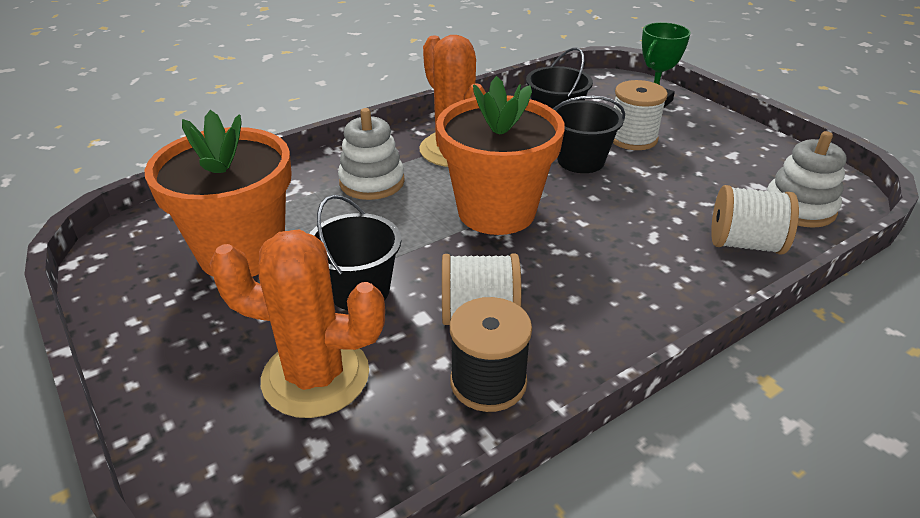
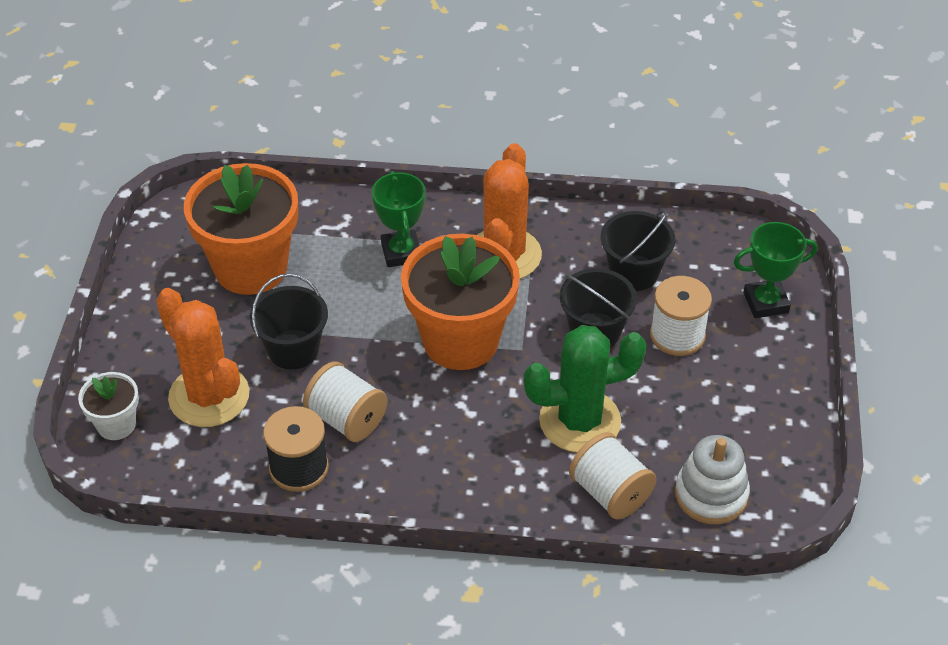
camera: 40 degrees right, 10 degrees up
white stacking toy [338,108,405,200] -> green trophy [372,171,425,267]
none -> white flower pot [78,372,139,440]
none -> green cactus [524,325,646,452]

